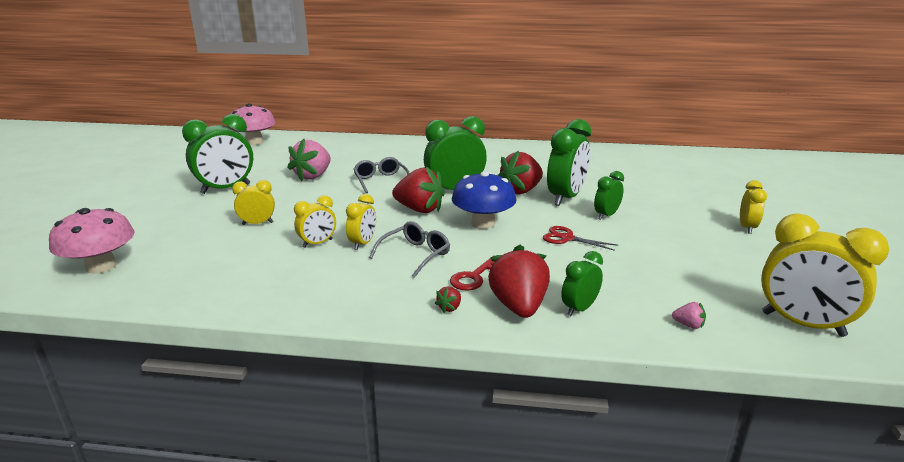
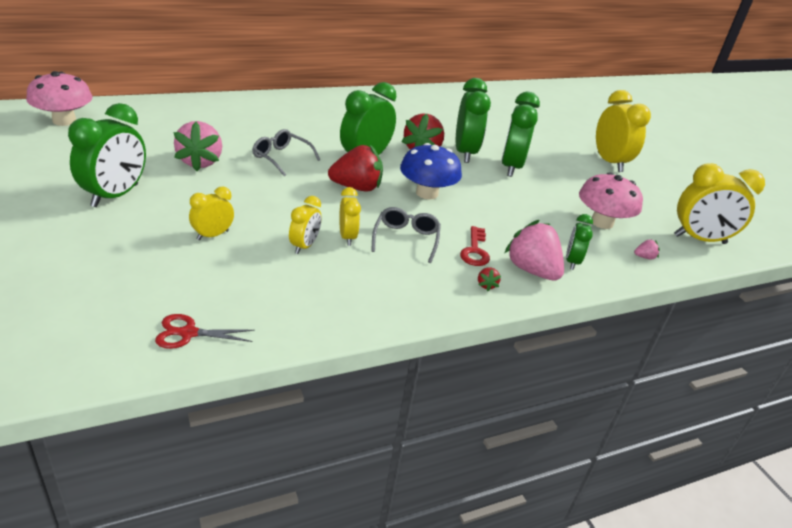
camera: 35 degrees left, 10 degrees up
pink mushroom [49,208,134,274] -> pink mushroom moved to [579,172,643,229]
red strawberry [488,245,550,318] -> pink strawberry [505,220,564,281]
red scissors [543,226,618,251] -> red scissors moved to [155,314,255,349]
green clock [594,171,624,220] -> green clock [502,91,540,177], size x1.83
yellow clock [740,180,767,234] -> yellow clock [596,90,651,172], size x1.83

